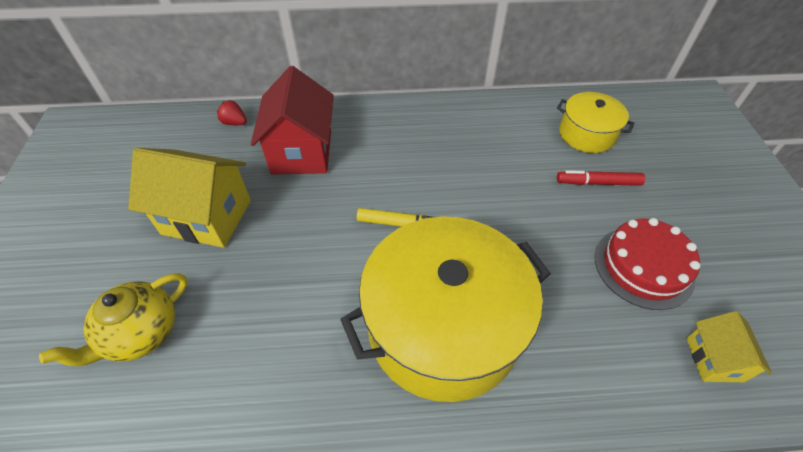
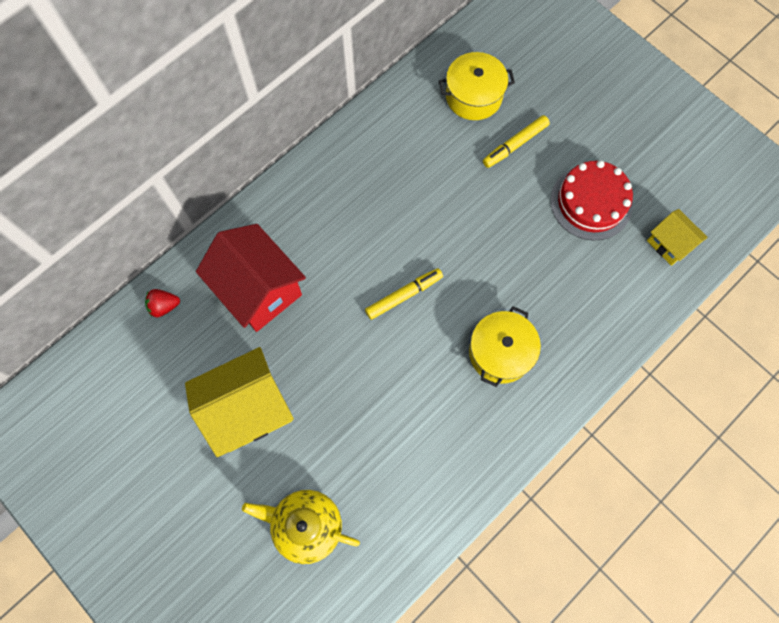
camera: 40 degrees left, 20 degrees up
yellow teapot [39,273,187,366] -> yellow teapot turned 105 degrees clockwise [242,490,360,564]
yellow pot [340,216,551,402] -> yellow pot [469,306,541,387], size x0.51
red marker [557,170,645,186] -> yellow marker [483,115,550,168]

